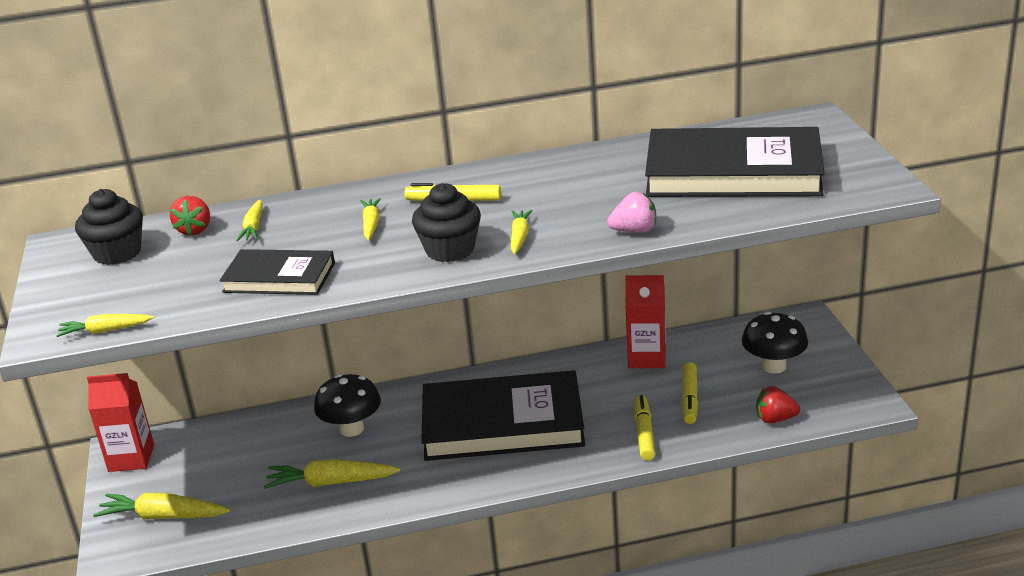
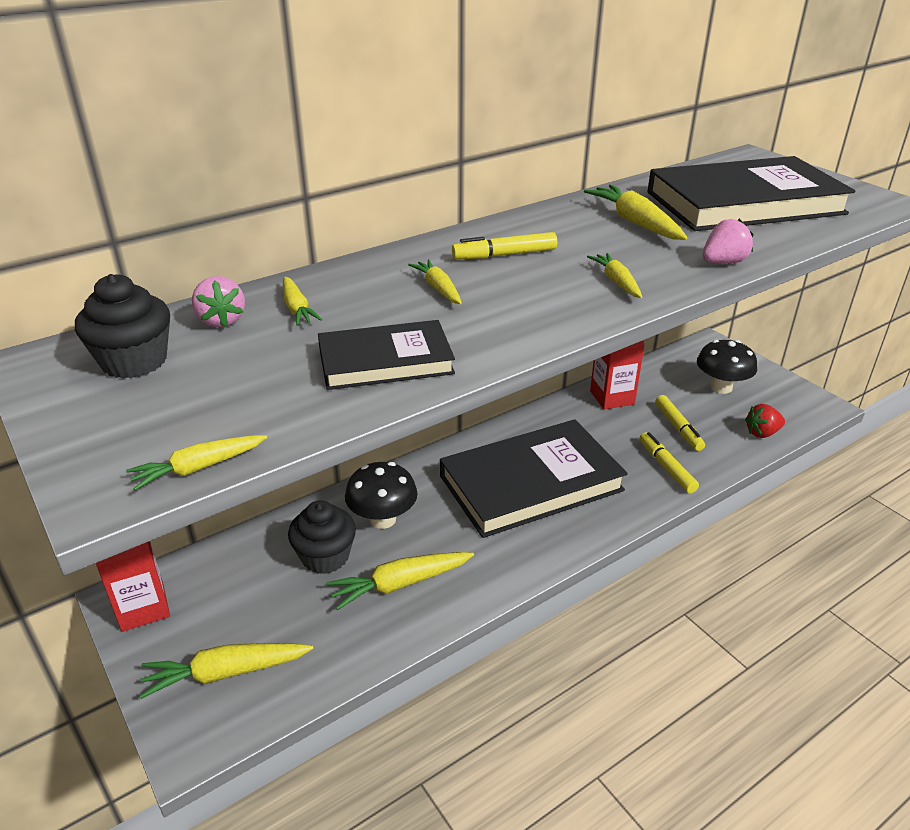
camera: 25 degrees left, 5 degrees up
red strawberry [170,196,210,236] -> pink strawberry [192,276,245,327]
black cupcake [412,183,481,262] -> black cupcake moved to [288,500,356,574]
none -> yellow carrot [584,185,688,240]

